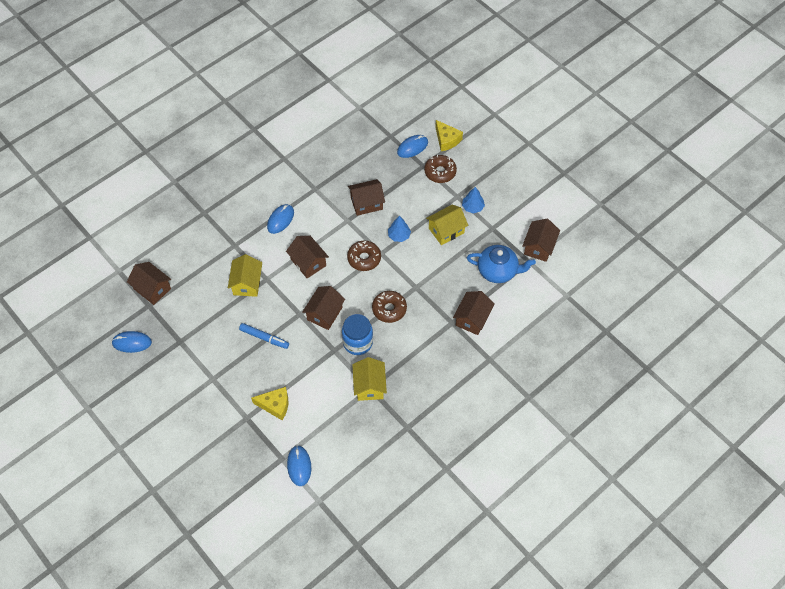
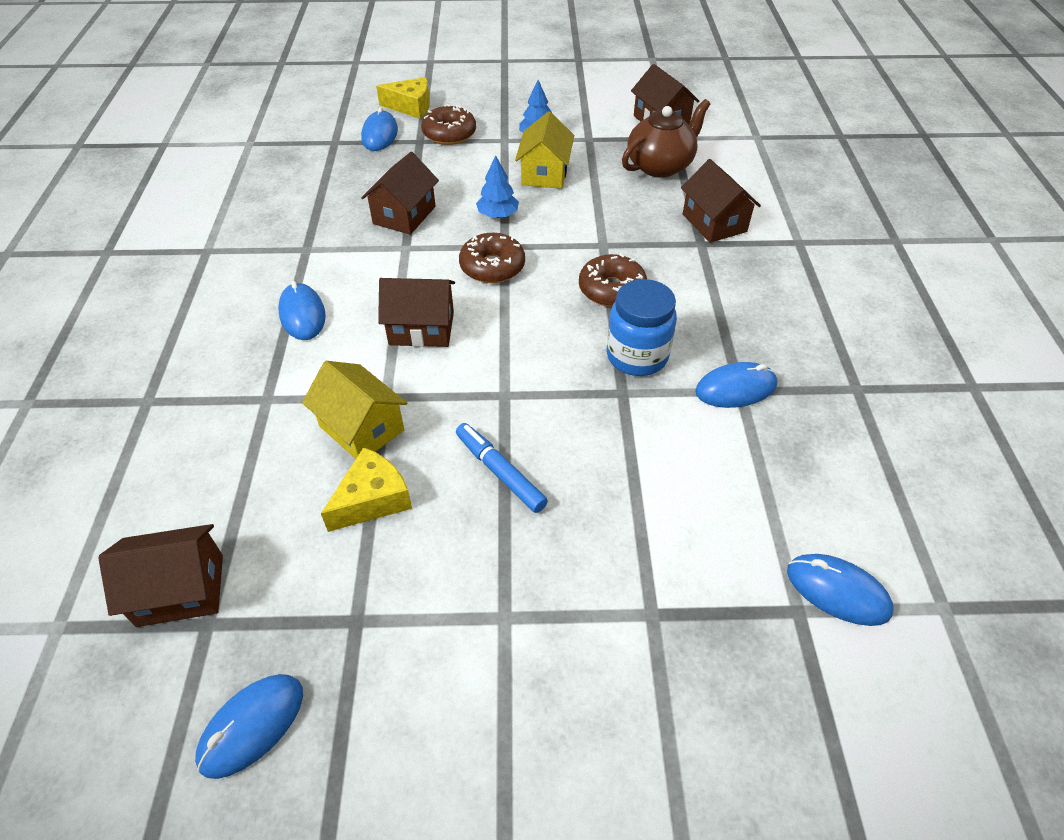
camera: 50 degrees left, 10 degrees down
blue marker [239,323,289,349] -> blue marker turned 105 degrees counterclockwise [456,423,548,513]
yellow cheese [251,387,288,420] -> yellow cheese moved to [321,447,412,532]
brown house [303,286,345,330] -> none
yellow house [352,357,387,401] -> blue mouse [695,362,777,408]
blue teapot [467,245,536,283] -> brown teapot [622,99,710,178]

